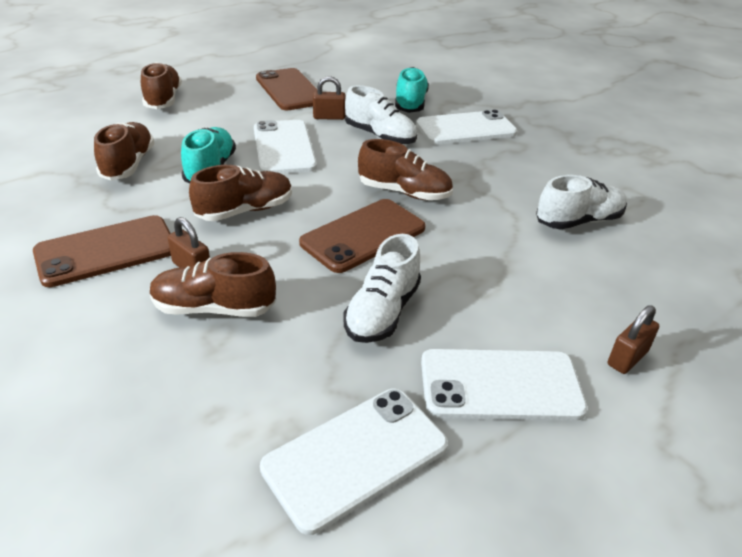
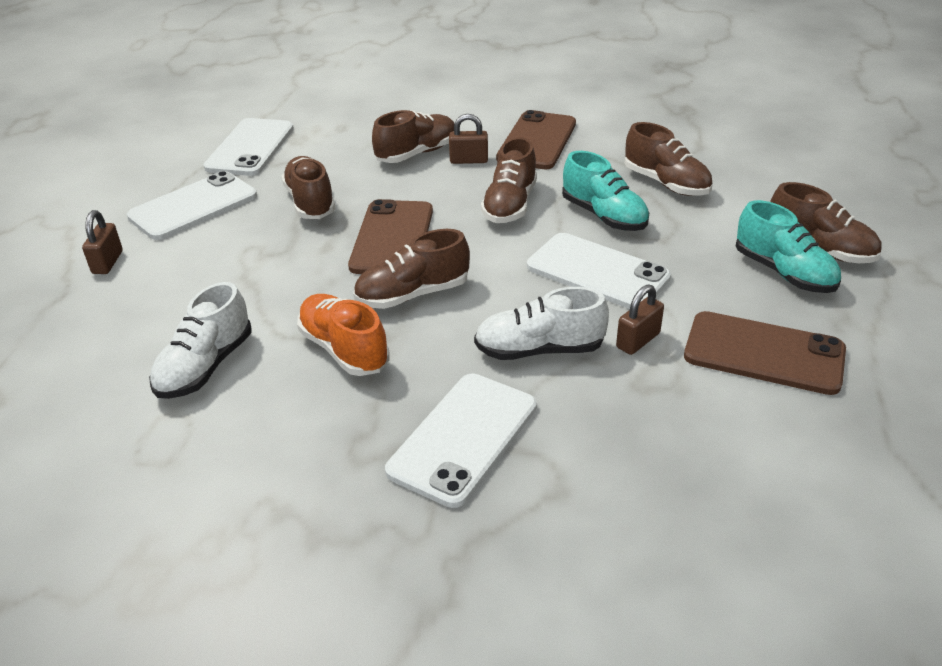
camera: 140 degrees right, 0 degrees up
white shoe [343,234,421,343] -> brown shoe [282,156,336,219]
turquoise shoe [395,67,429,113] -> turquoise shoe moved to [736,200,841,293]
none -> orange shoe [297,294,390,376]

